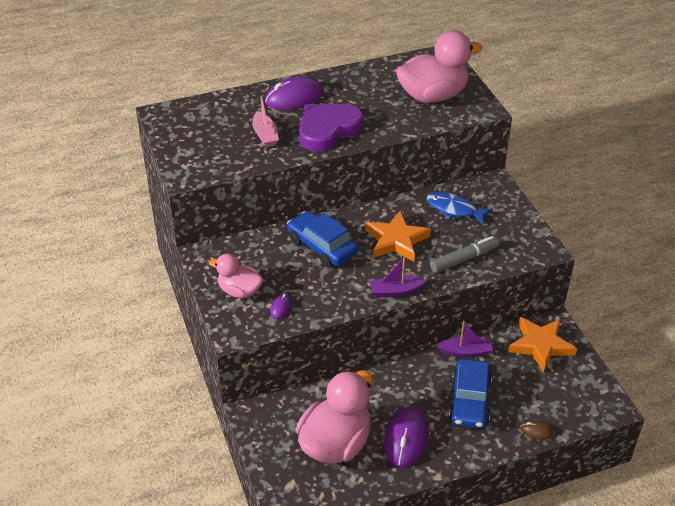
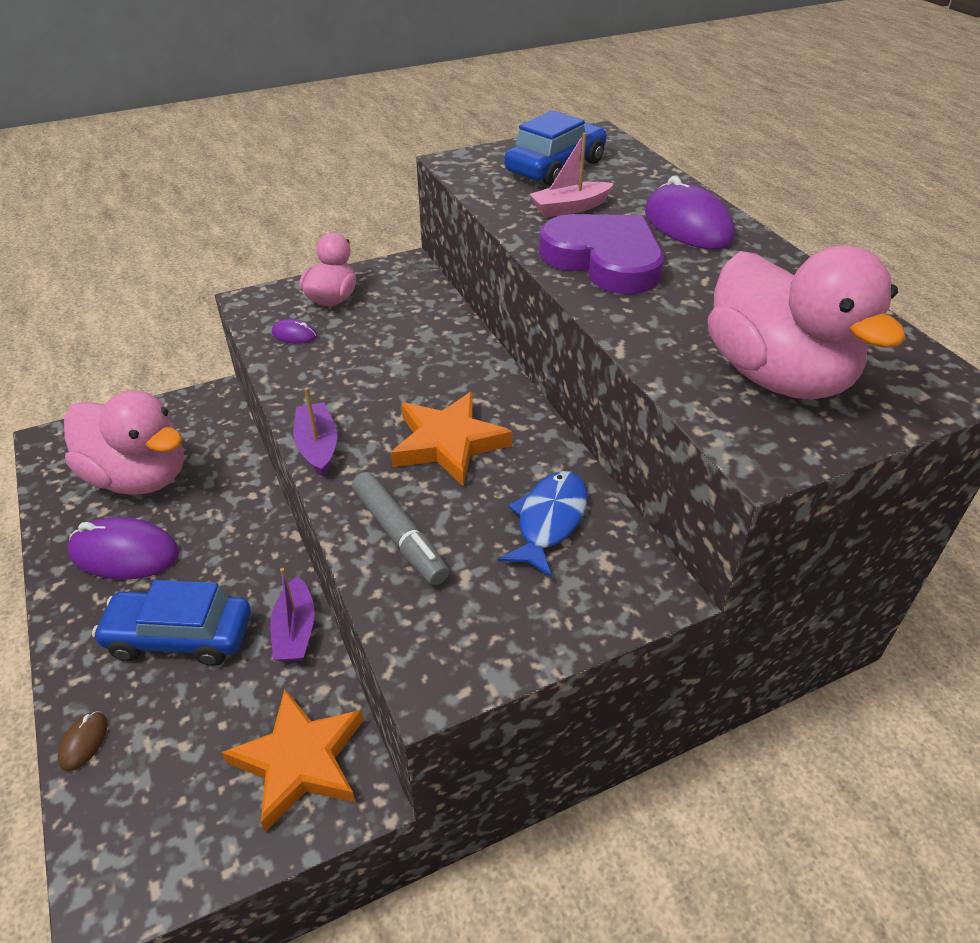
camera: 85 degrees right, 0 degrees up
blue car [287,211,358,268] -> blue car moved to [505,110,607,186]

